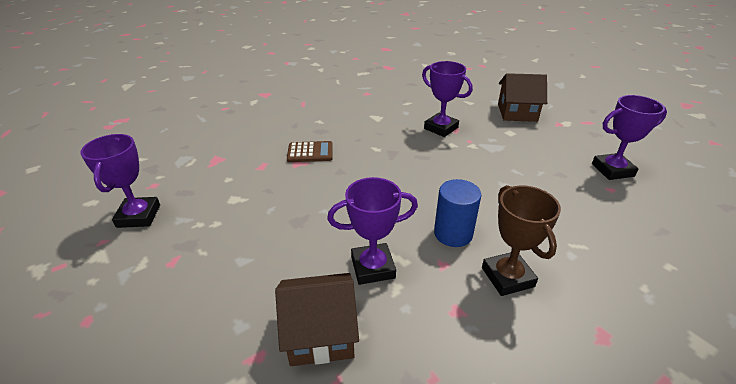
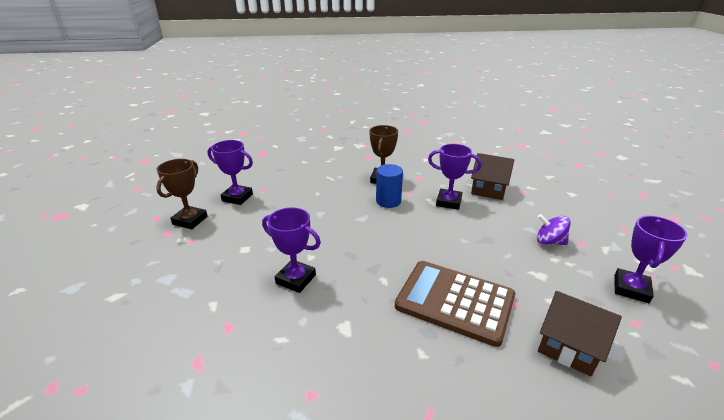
camera: 150 degrees left, 5 degrees down
brown calculator [287,141,333,162] -> brown calculator [395,261,515,347], size x2.05
purple trophy [422,61,473,137] -> purple trophy turned 45 degrees counterclockwise [262,207,321,293]
brown house [498,73,547,122] -> brown house moved to [538,291,622,376]
none -> brown trophy [156,159,208,229]
none -> purple spinning top [537,214,571,245]

